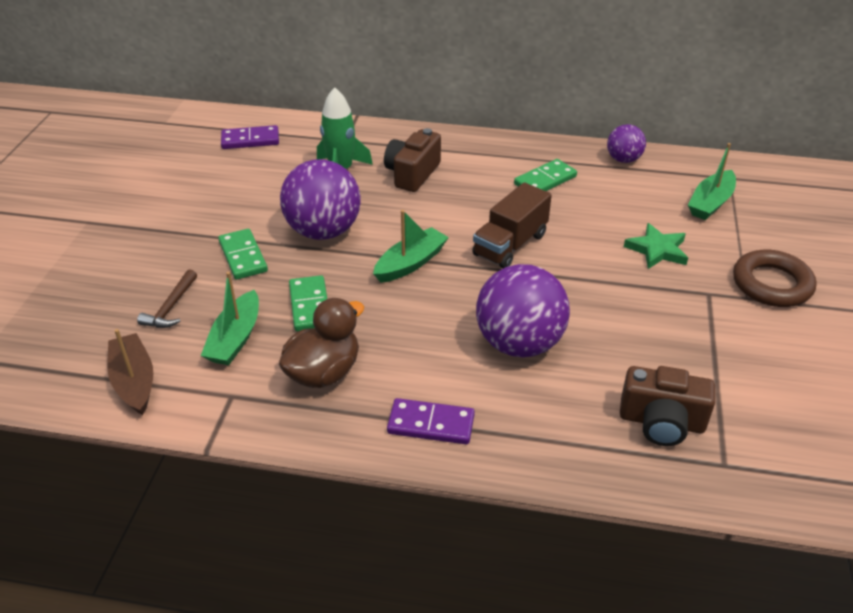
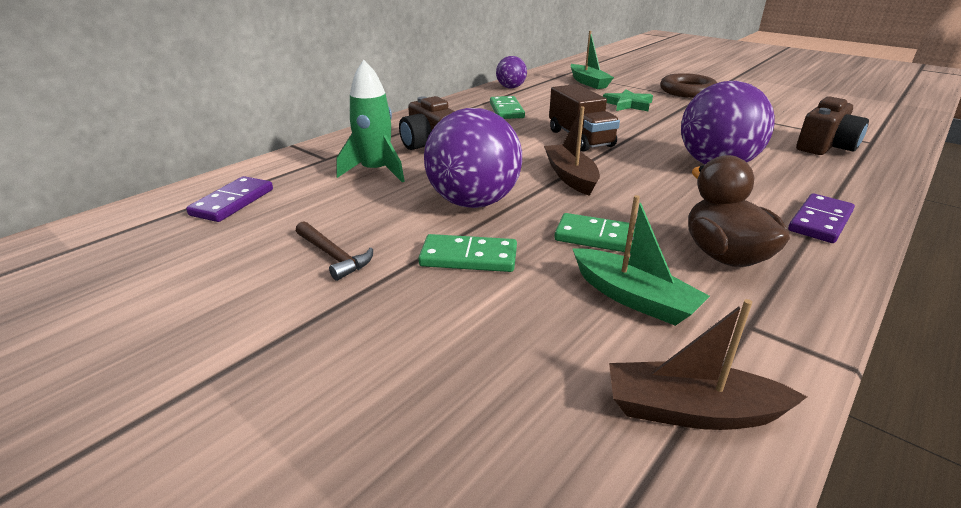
camera: 60 degrees left, 10 degrees down
brown hammer [137,269,197,328] -> brown hammer moved to [296,221,373,281]
green boat [373,210,449,283] -> brown boat [544,106,600,196]

